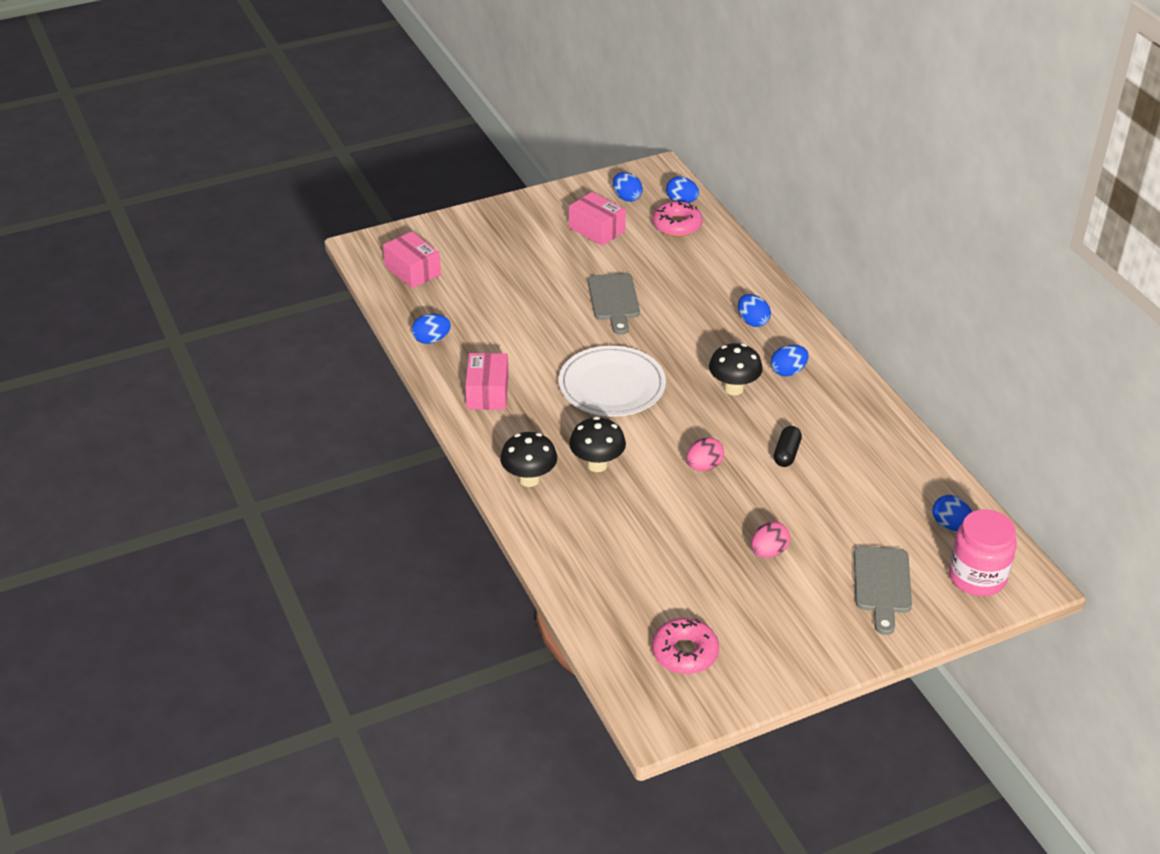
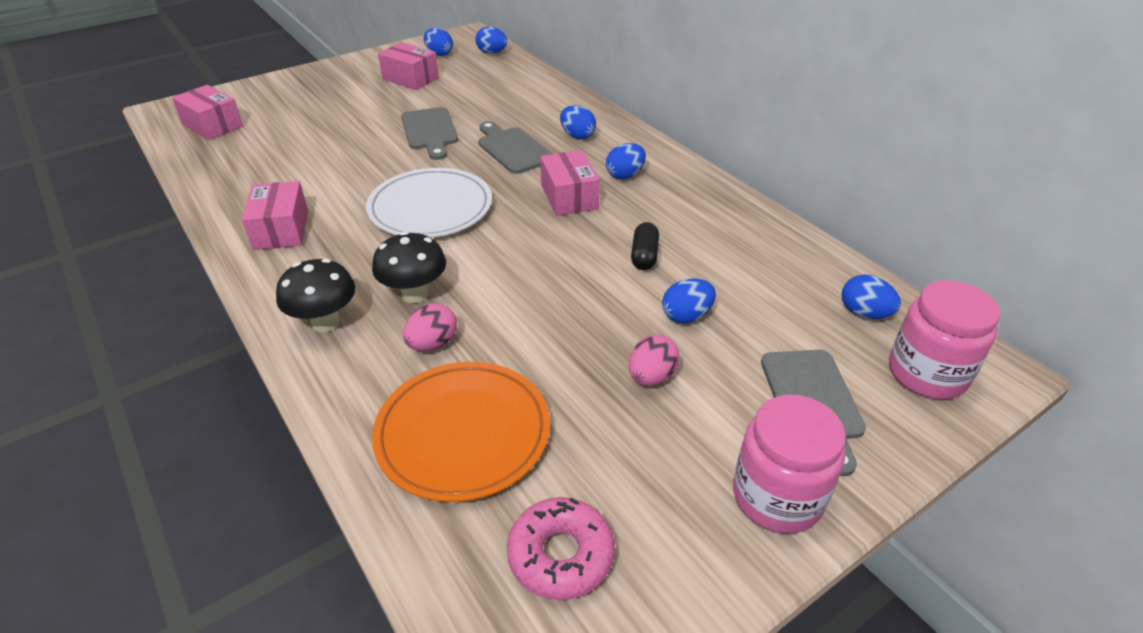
camera: 10 degrees left, 0 degrees up
blue egg [412,314,451,344] -> blue egg moved to [662,279,716,323]
pink donut [653,201,703,237] -> none
pink egg [686,437,724,471] -> pink egg moved to [403,303,457,351]
black mushroom [709,343,763,395] -> pink box [540,150,600,216]
none -> orange plate [372,362,550,502]
none -> grey cutting board [478,121,553,174]
none -> pink jar [733,394,846,534]

